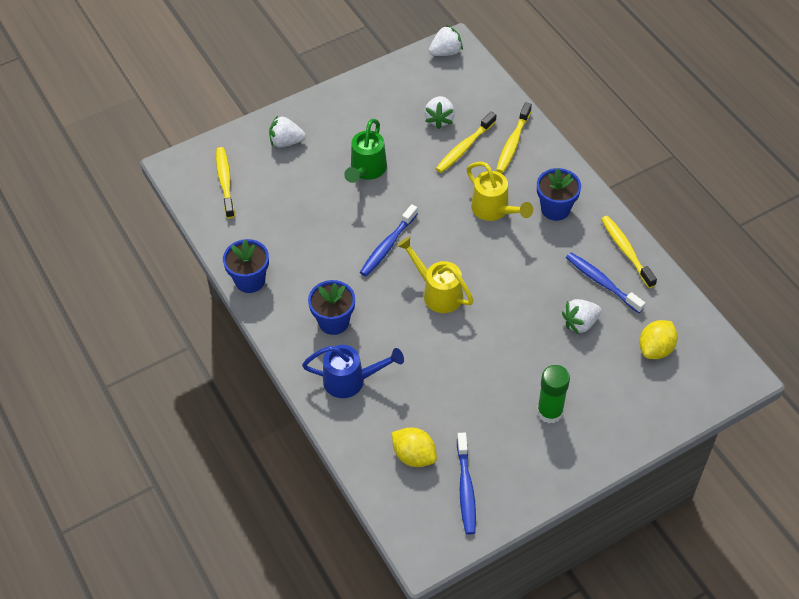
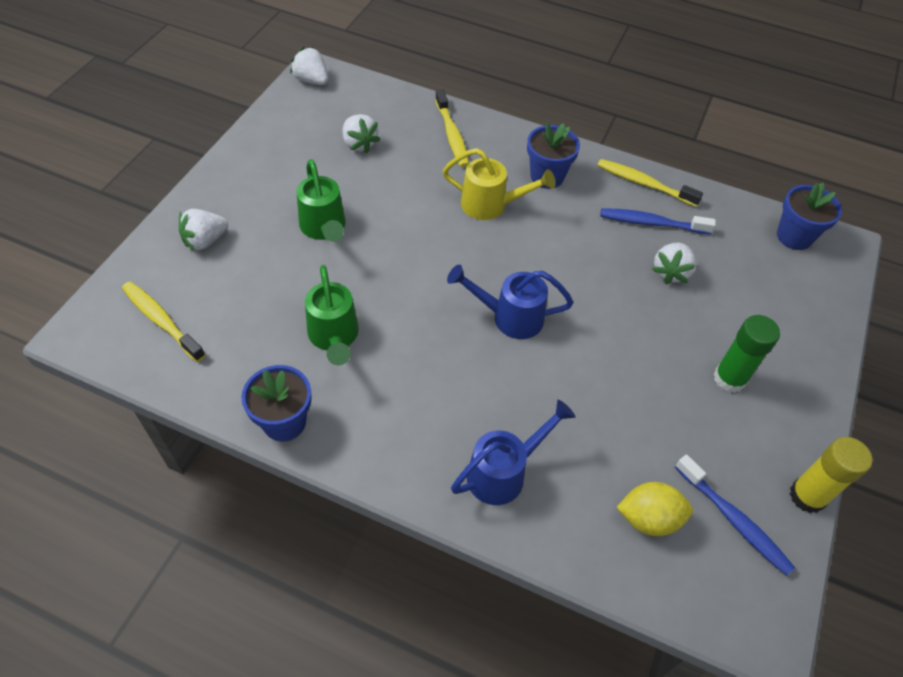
camera: 40 degrees left, 0 degrees up
blue flower pot [308,280,355,335] -> blue flower pot moved to [777,183,842,250]
blue toothbrush [360,204,418,276] -> none
yellow watering can [397,236,474,313] -> blue watering can [447,264,573,339]
white strawberry [429,25,463,56] -> white strawberry turned 75 degrees counterclockwise [290,47,329,85]
yellow toothbrush [436,112,496,173] -> none
yellow lemon [639,320,678,359] -> none
none -> green watering can [305,265,359,365]
none -> yellow glue stick [790,437,872,513]

